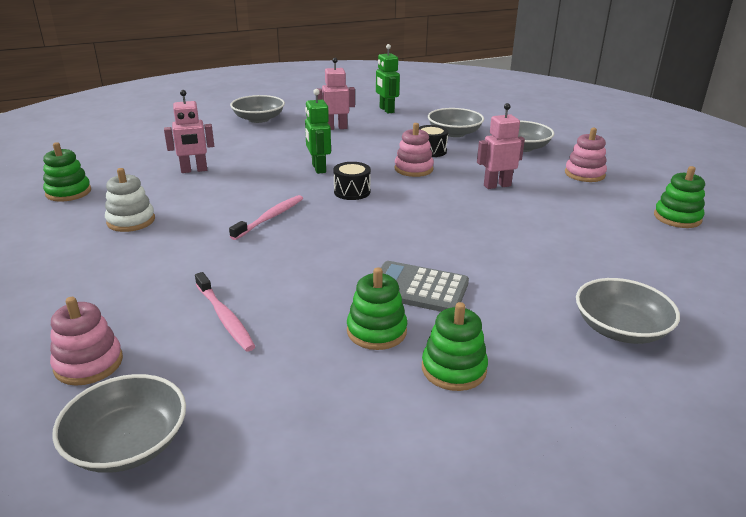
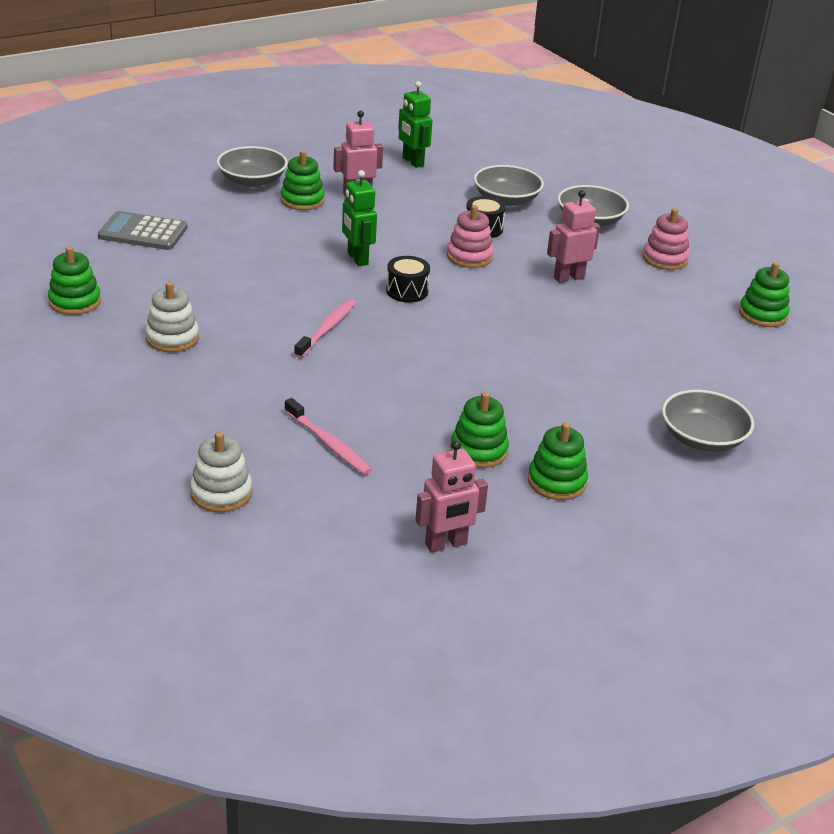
camera: 10 degrees left, 5 degrees up
pink stacking toy [50,297,123,385] -> white stacking toy [190,432,252,512]
grey bowl [52,374,186,473] -> none
pink robot [164,90,214,173] -> pink robot moved to [415,440,488,553]
grey calculator [381,261,469,312] -> grey calculator moved to [98,211,187,250]
none -> green stacking toy [281,150,325,210]

